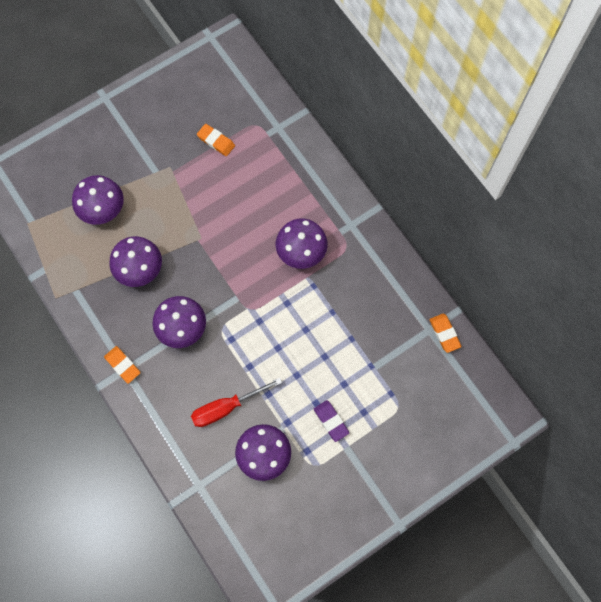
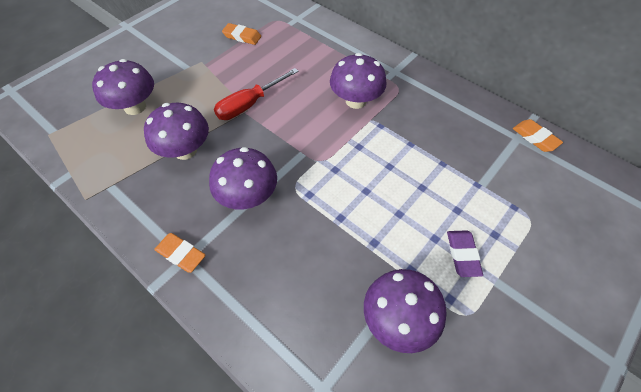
camera: 15 degrees left, 15 degrees down
red screwdriver [191,378,282,427] -> red screwdriver moved to [214,68,299,120]
purple eraser [314,400,349,442] -> purple eraser turned 45 degrees clockwise [447,230,483,277]

